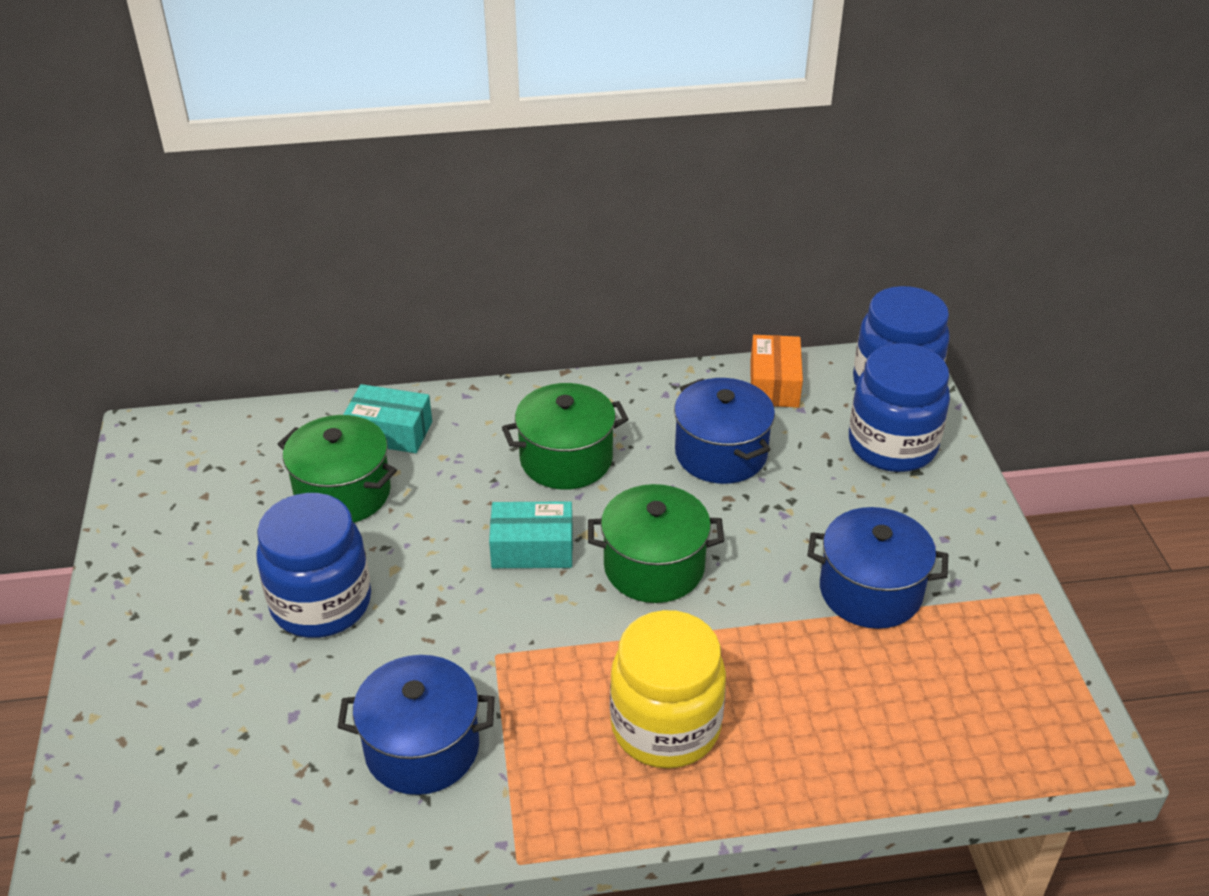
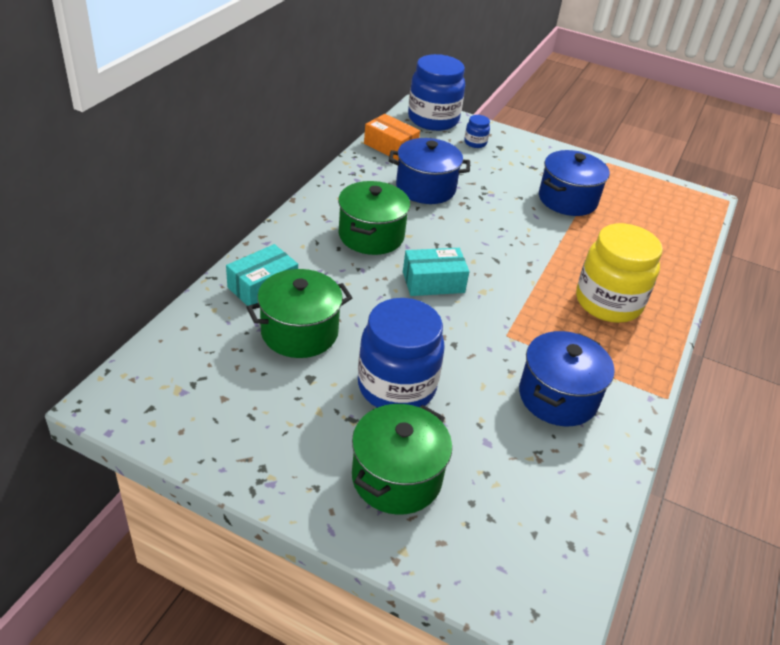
camera: 60 degrees left, 0 degrees up
turquoise box [489,501,573,568] -> turquoise box turned 45 degrees clockwise [403,248,469,296]
green pot [588,484,724,603] -> green pot moved to [352,404,452,515]
blue jar [849,343,950,472] -> blue jar [464,115,490,148], size x0.43

